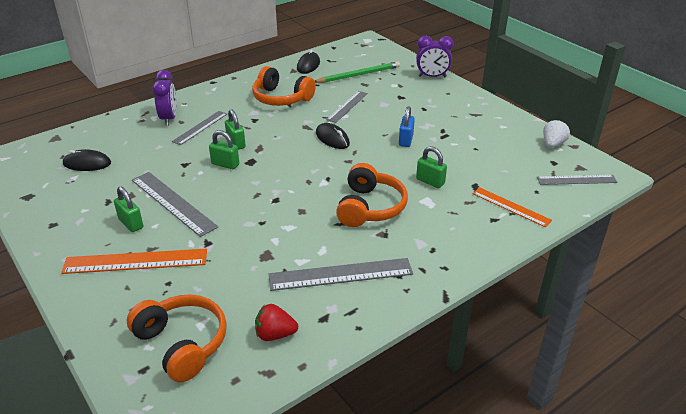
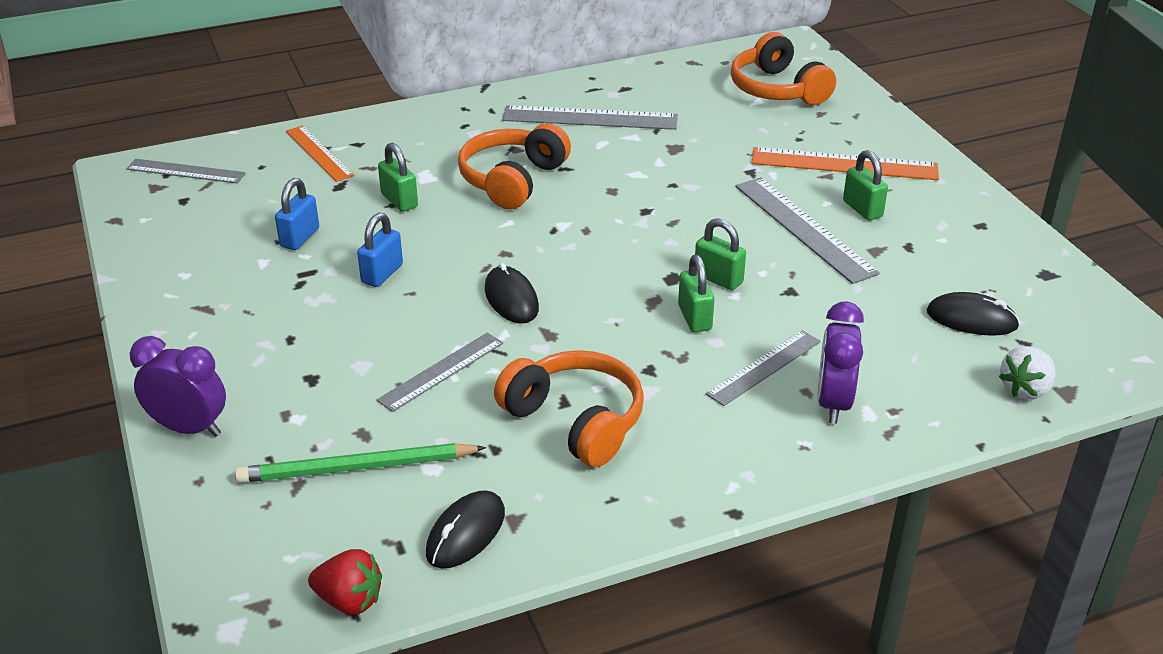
camera: 165 degrees left, 0 degrees up
red strawberry [255,304,298,341] -> red strawberry moved to [308,549,382,615]
white strawberry [543,120,570,148] -> white strawberry moved to [999,346,1056,400]
none -> blue padlock [275,178,319,250]

